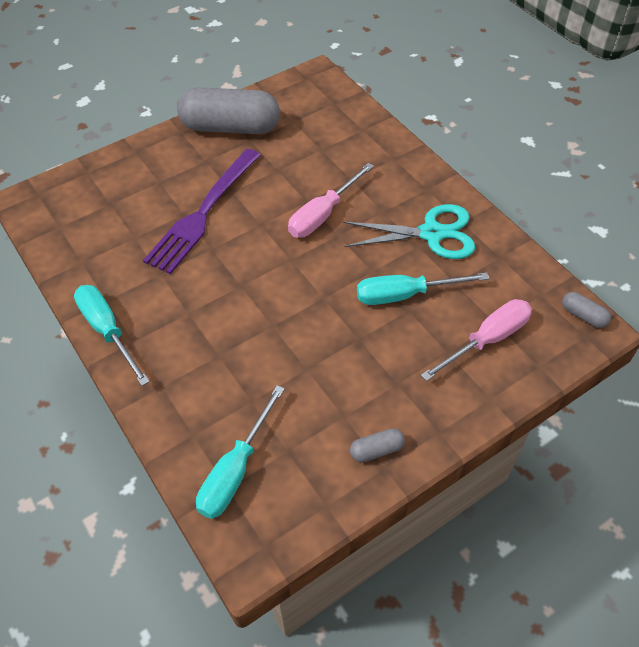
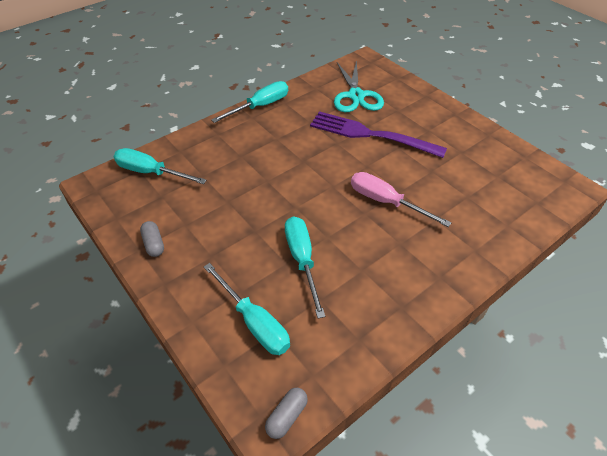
camera: 85 degrees right, 5 degrees down
grey capsule [177,87,280,134] -> none
turquoise scissors [343,204,475,259] -> turquoise scissors moved to [334,60,384,112]
pink screwdriver [421,299,532,381] -> turquoise screwdriver [204,263,290,355]

